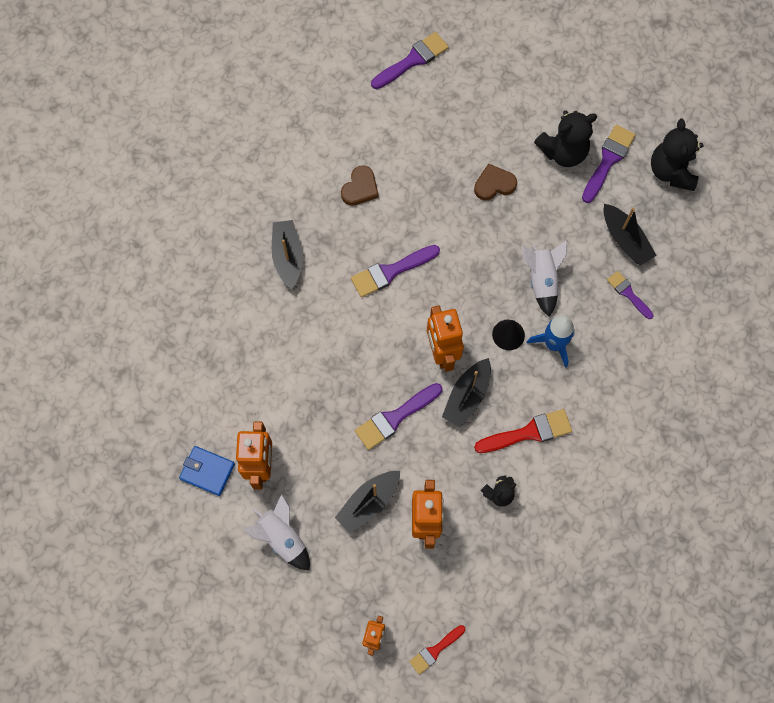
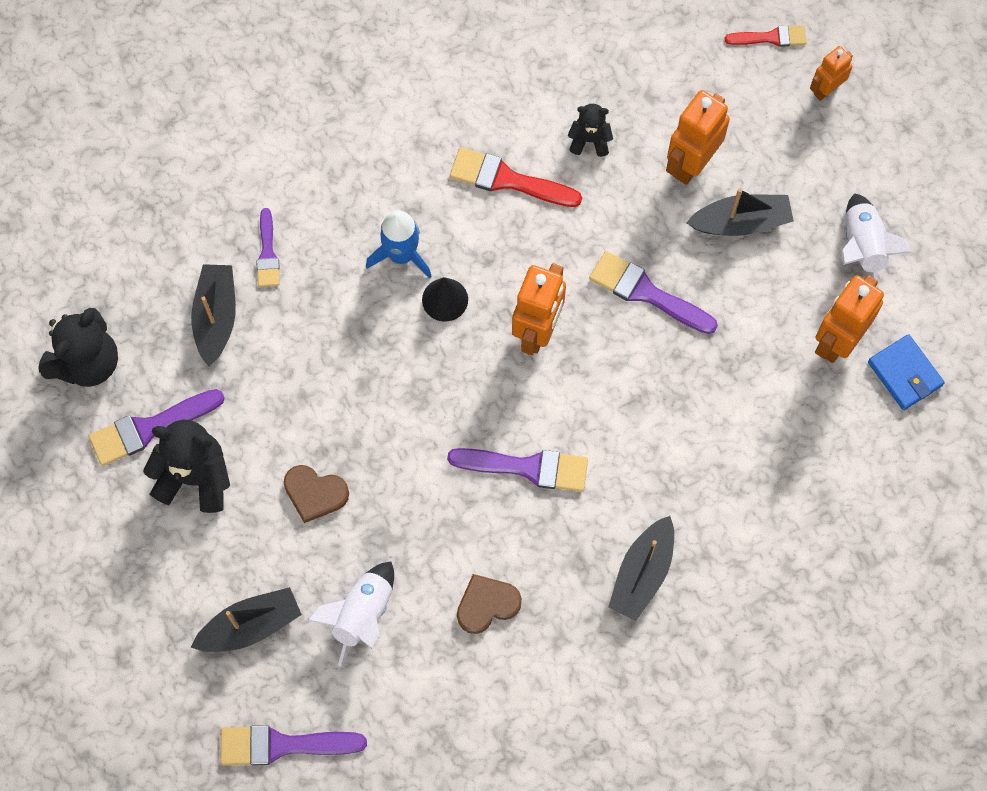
camera: 145 degrees left, 0 degrees up
purple brush [355,383,442,450] -> purple brush turned 150 degrees counterclockwise [589,251,718,334]
black boat [442,358,491,427] -> black boat moved to [191,587,302,652]
white rocket [521,240,567,317] -> white rocket moved to [308,561,394,667]

